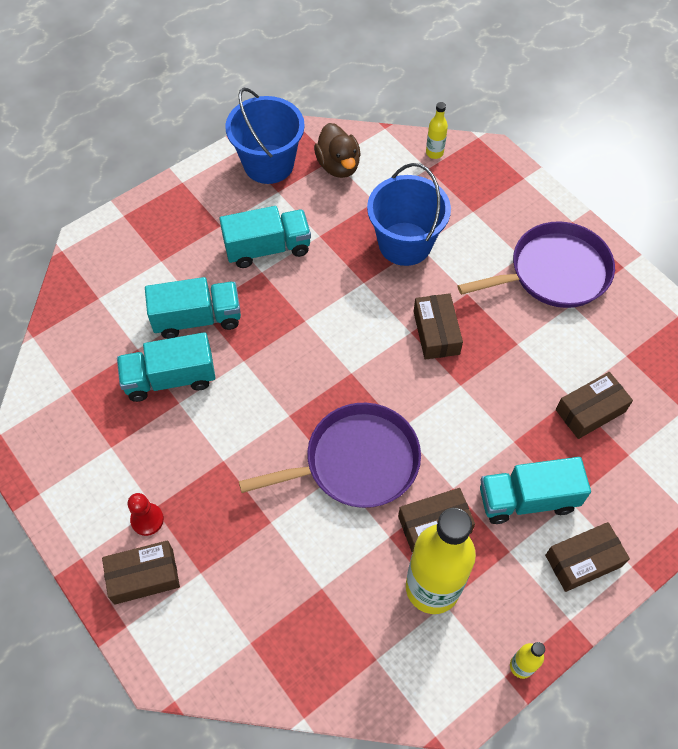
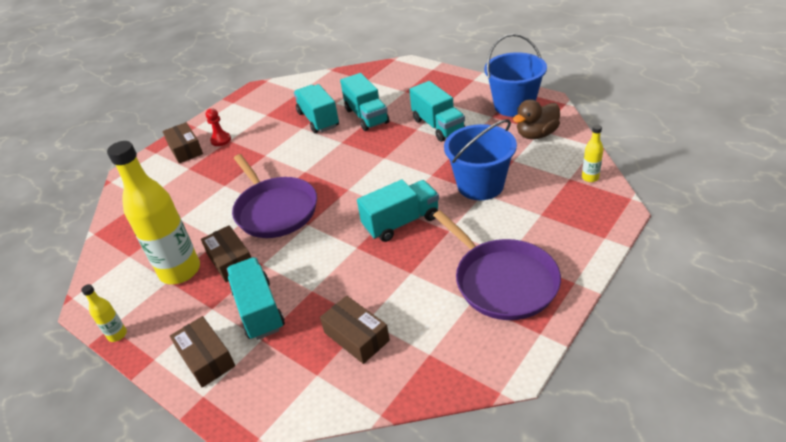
camera: 80 degrees right, 20 degrees down
brown box [413,293,463,360] -> turquoise truck [357,180,439,242]

